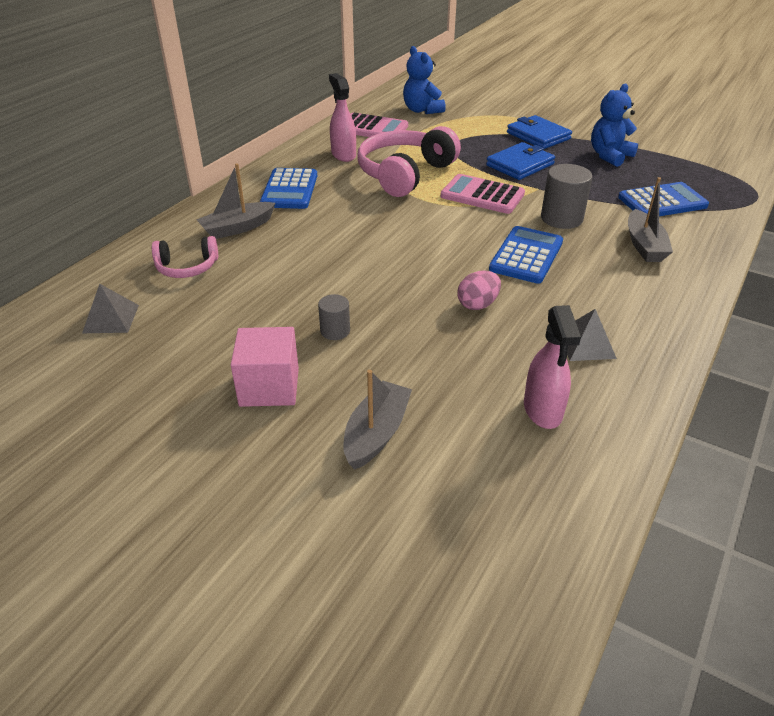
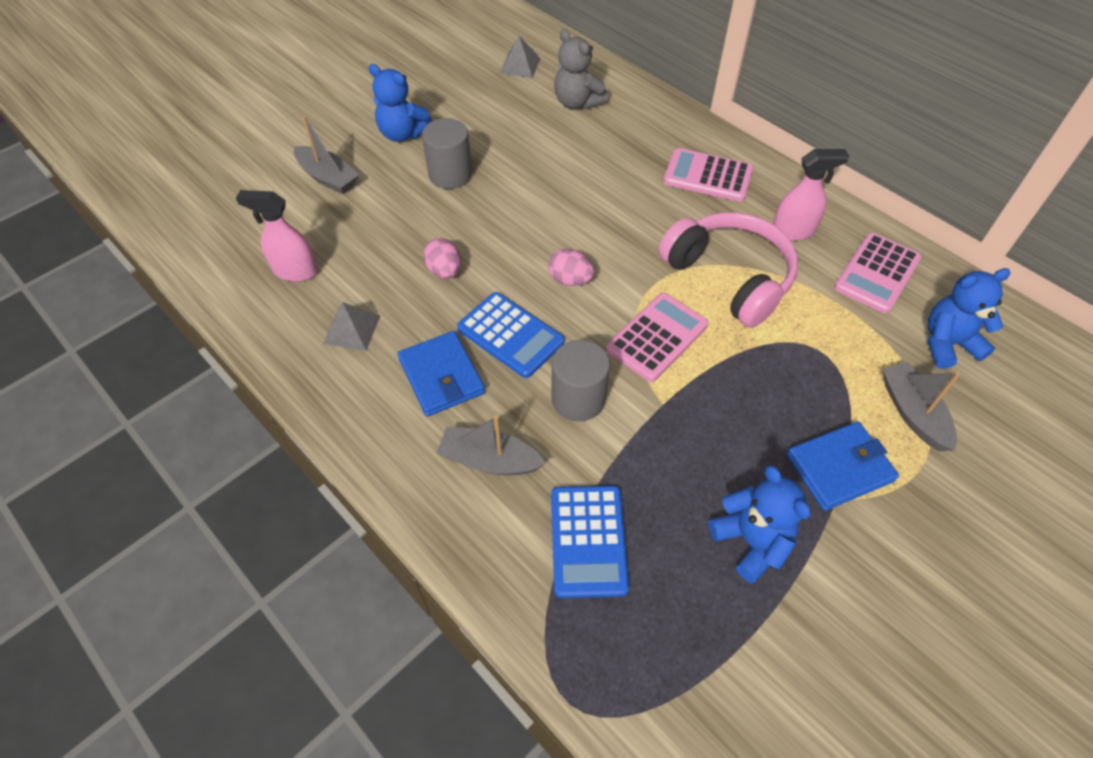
camera: 105 degrees right, 15 degrees up
pink headphones [152,236,218,278] -> grey teddy bear [554,29,608,110]
grey boat [196,163,275,239] -> grey boat moved to [882,362,960,451]
pink cube [231,327,299,407] -> blue teddy bear [369,64,433,142]
blue calculator [260,168,317,209] -> pink calculator [663,148,753,202]
grey cylinder [318,294,350,340] -> grey cylinder [422,118,472,189], size x1.74
blue wallet [486,142,555,180] -> blue wallet moved to [398,331,485,416]
none -> pink egg [548,249,594,286]

